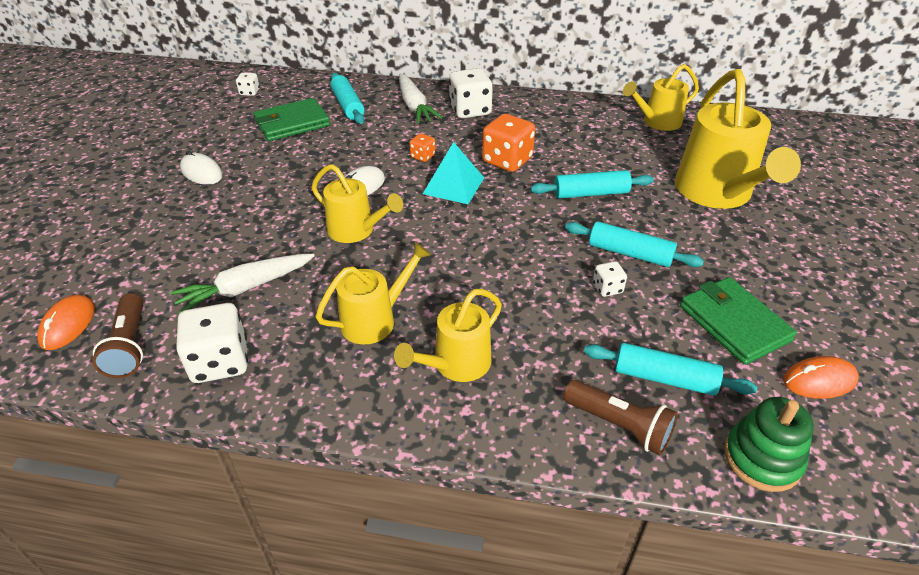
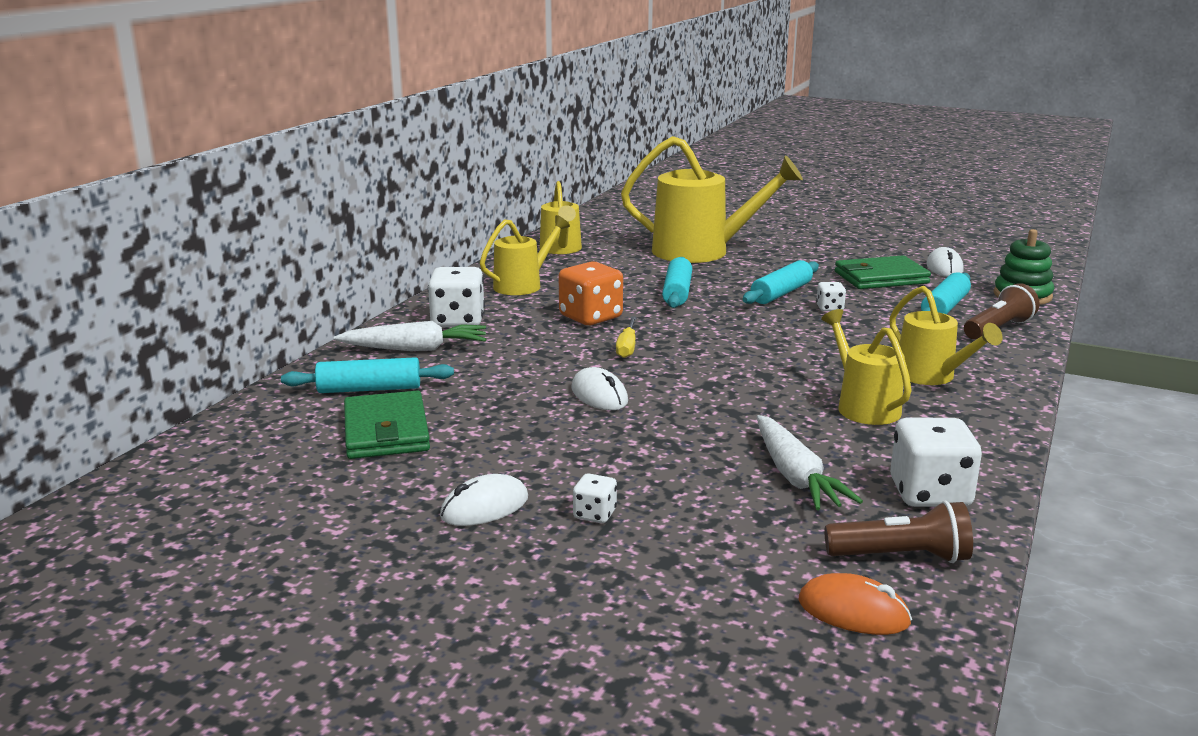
camera: 75 degrees left, 20 degrees down
white dice [236,73,260,96] -> white dice moved to [573,473,617,523]
yellow watering can [311,164,403,243] -> yellow watering can moved to [480,215,570,295]
orange dice [410,133,436,162] -> none
turquoise pyramid [423,142,484,204] -> yellow screwdriver [616,316,636,358]
orange mouse [783,356,859,399] -> white mouse [926,247,963,277]

